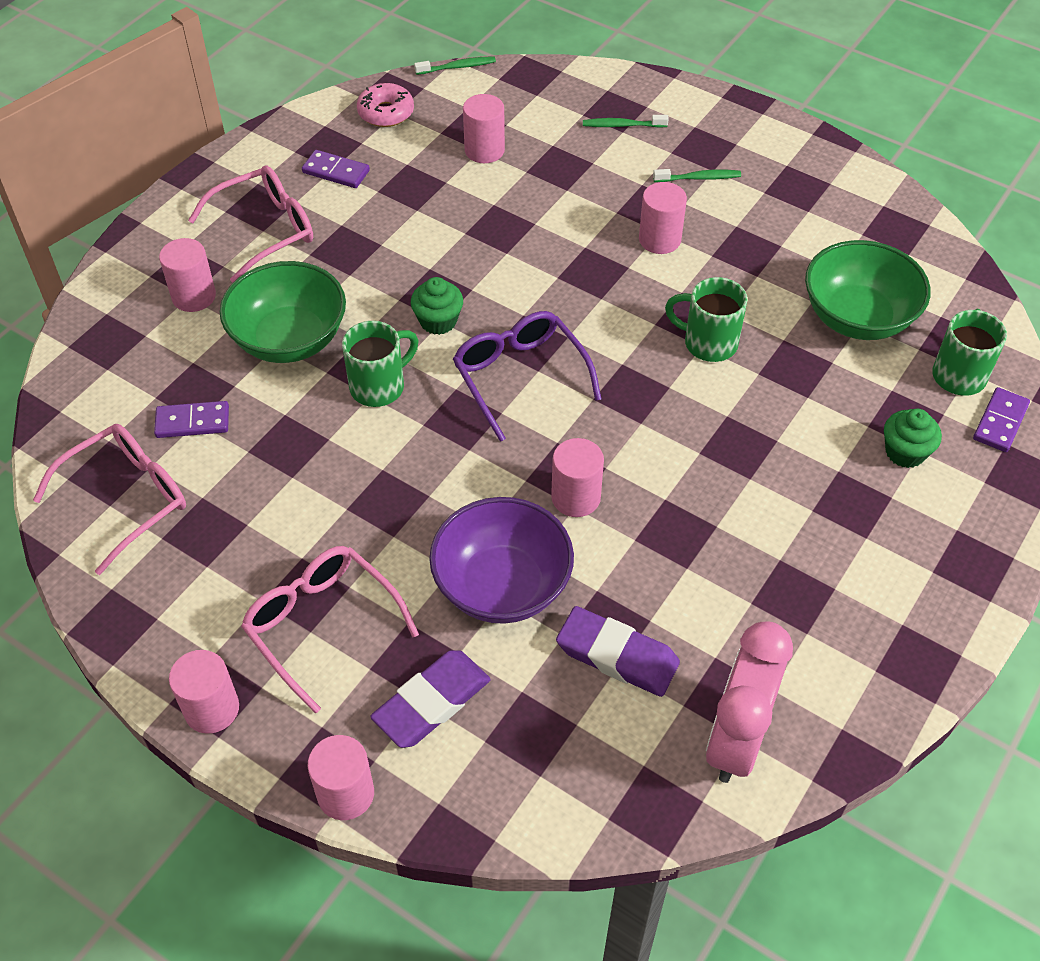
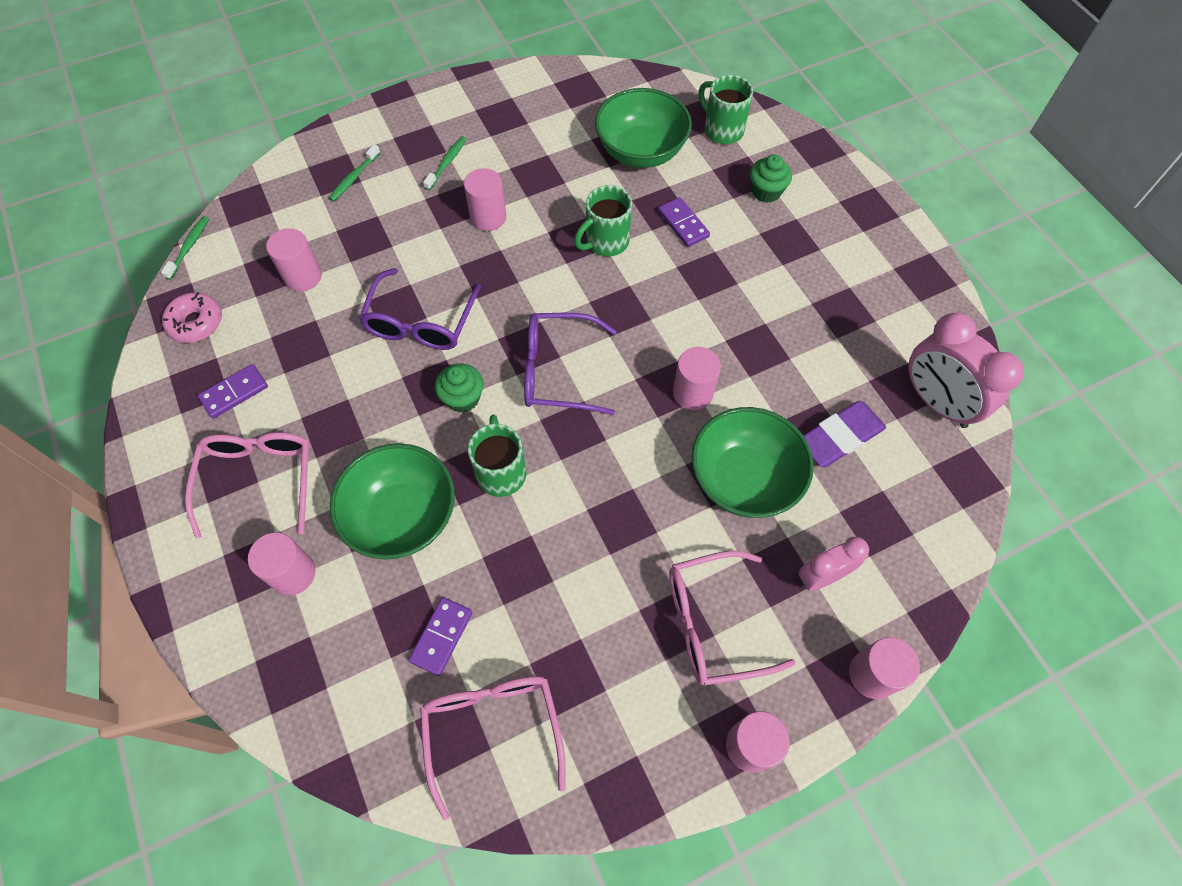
camera: 60 degrees left, 10 degrees up
purple eraser [370,650,491,748] -> pink clock [799,537,869,591]
purple bowl [429,497,574,624] -> green bowl [692,407,814,518]
purple domino [973,387,1030,452] -> purple domino moved to [658,197,710,247]
none -> purple glasses [359,268,481,350]

